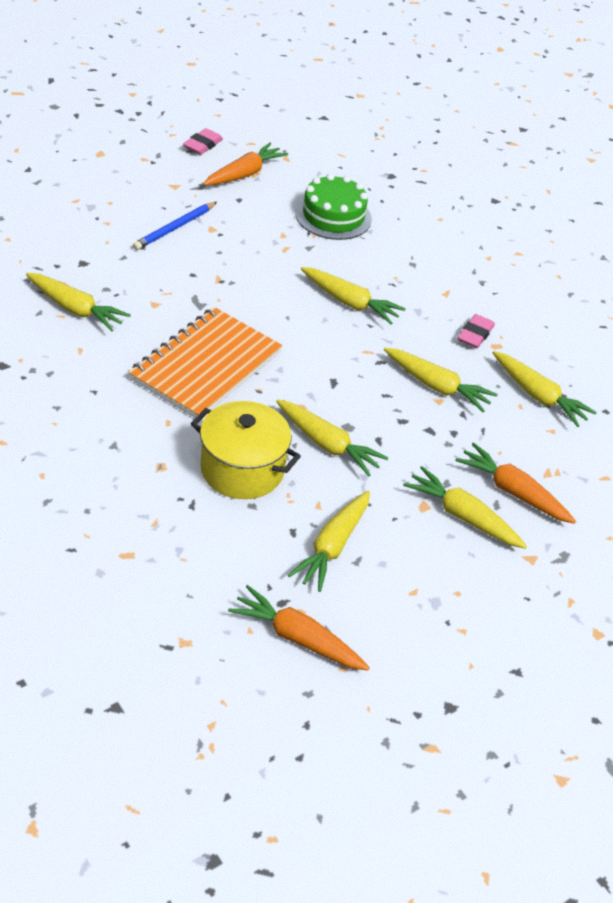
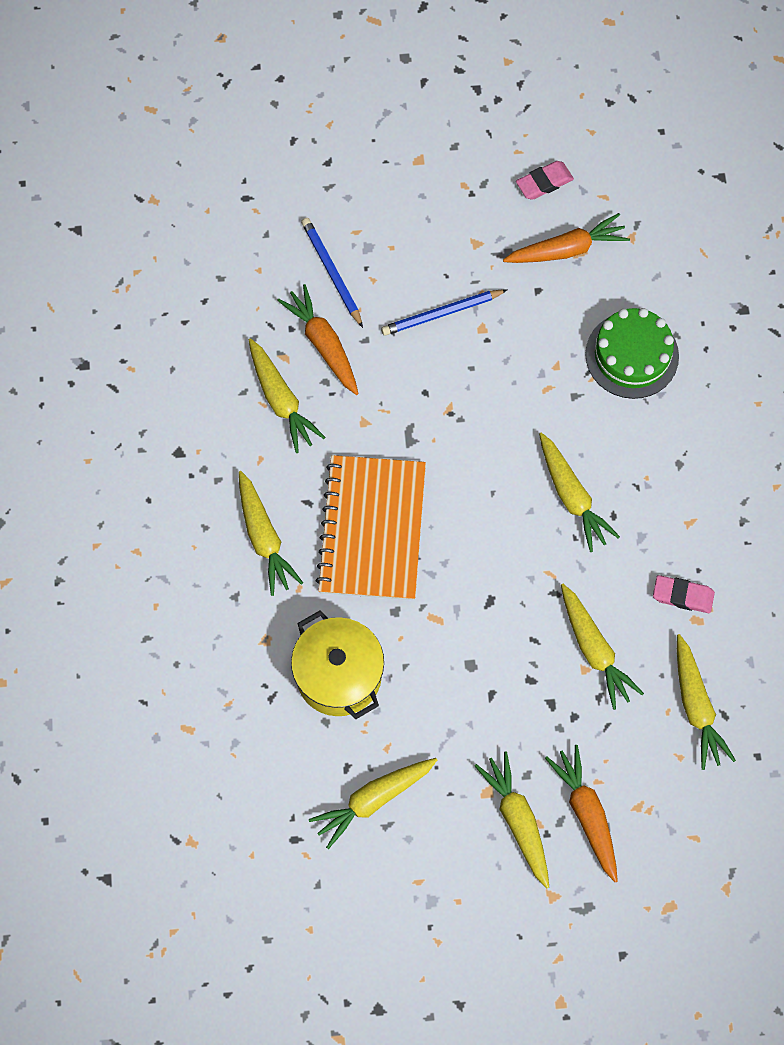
camera: 35 degrees right, 25 degrees up
orange notebook [128,307,282,418] -> orange notebook turned 60 degrees counterclockwise [315,455,426,600]
orange carrot [228,585,370,671] -> orange carrot moved to [277,284,359,395]
yellow carrot [276,399,388,477] -> yellow carrot moved to [239,471,303,596]
pink eraser [457,314,495,348] -> pink eraser turned 45 degrees clockwise [653,575,715,613]
none -> blue pencil [301,218,363,328]

